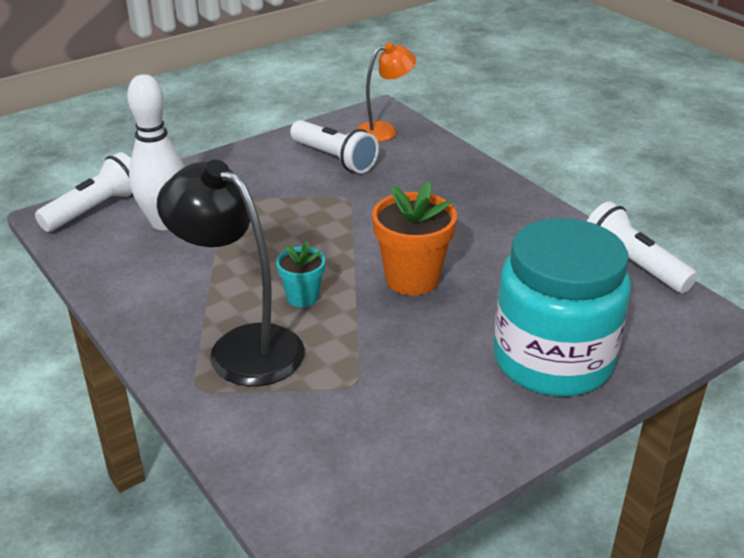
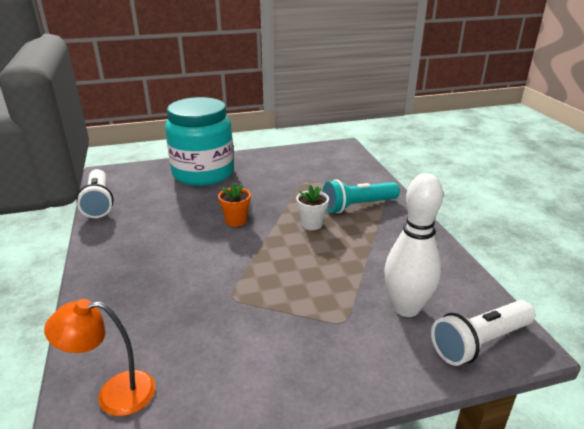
camera: 160 degrees left, 5 degrees down
black lamp [157,160,305,386] -> turquoise flashlight [322,179,400,213]
turquoise flower pot [276,241,325,307] -> white flower pot [296,185,329,230]
white flashlight [290,120,379,173] -> none
orange flower pot [372,181,457,295] -> orange flower pot [218,182,251,227], size x0.57

